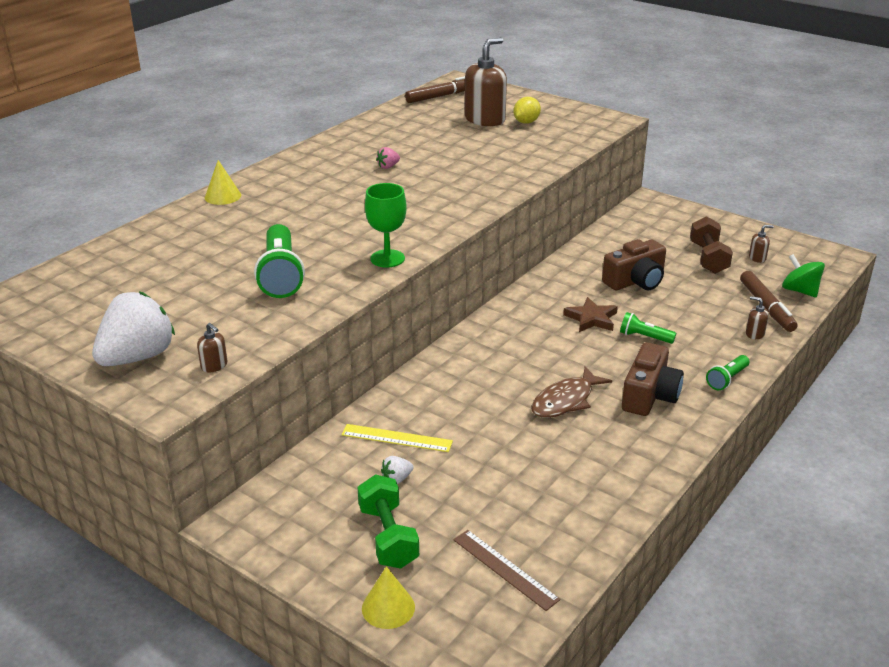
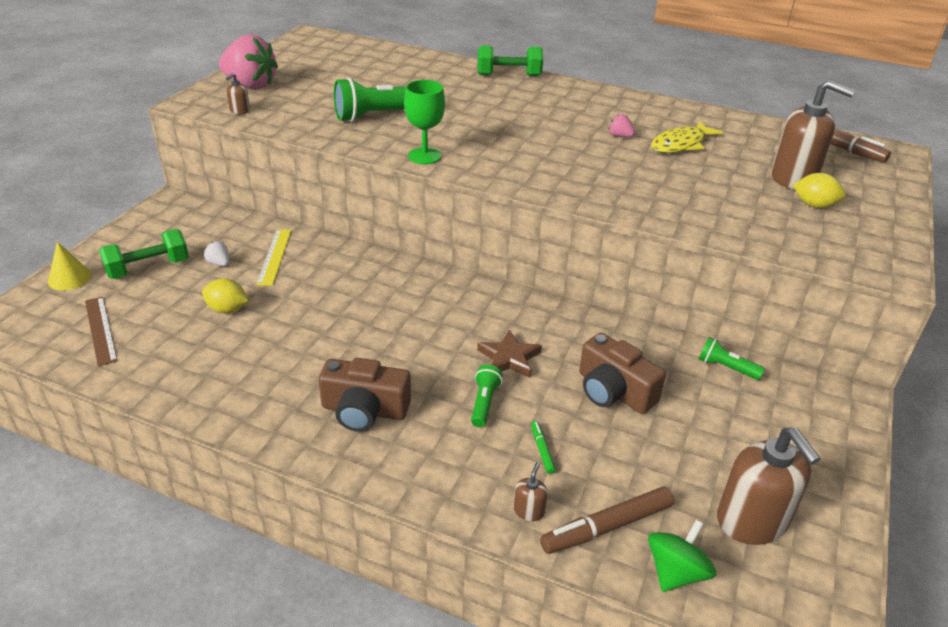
camera: 75 degrees right, 5 degrees up
white strawberry [92,291,175,366] -> pink strawberry [219,34,278,89]
yellow cone [205,160,241,205] -> green dumbbell [478,45,543,76]
brown ruler [453,530,560,611] -> brown ruler turned 60 degrees counterclockwise [85,297,117,366]
brown fish [531,366,612,418] -> none
brown dumbbell [690,216,733,274] -> none
green flashlight [706,355,750,390] -> green flashlight moved to [699,337,765,380]
brown soap dispenser [749,225,774,263] -> brown soap dispenser [717,427,820,545], size x2.36
none -> yellow lemon [202,278,249,313]
none -> green marker [531,421,556,474]
none -> yellow fish [651,121,723,153]

